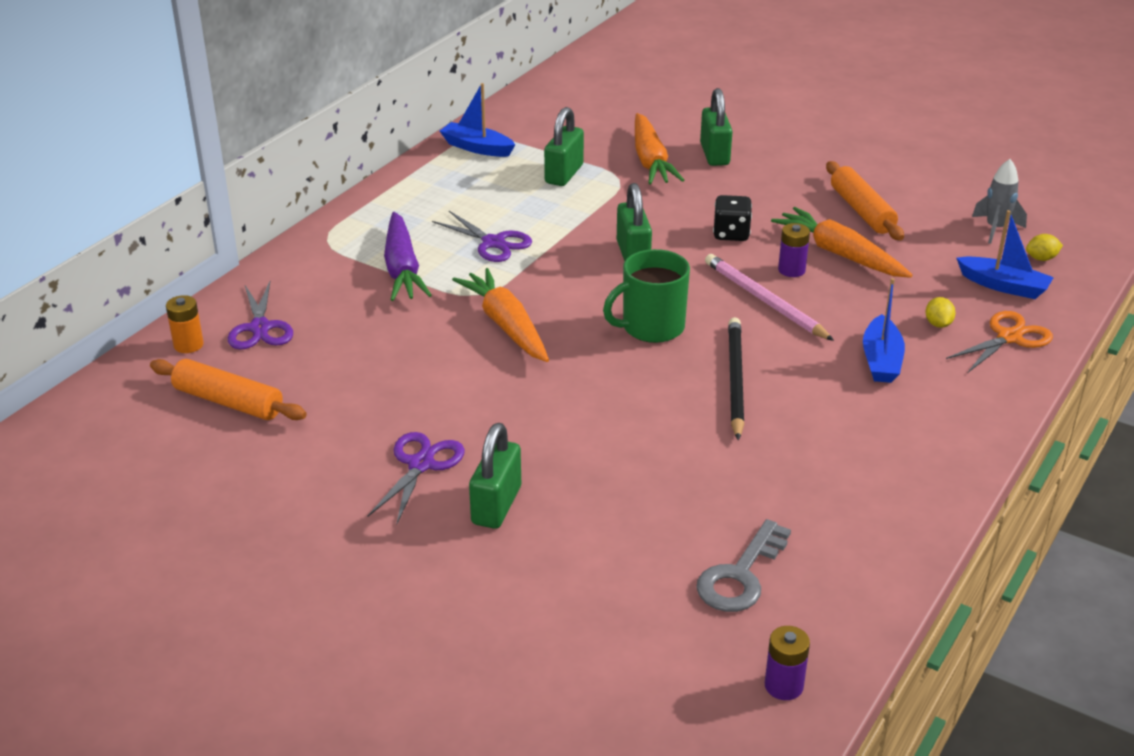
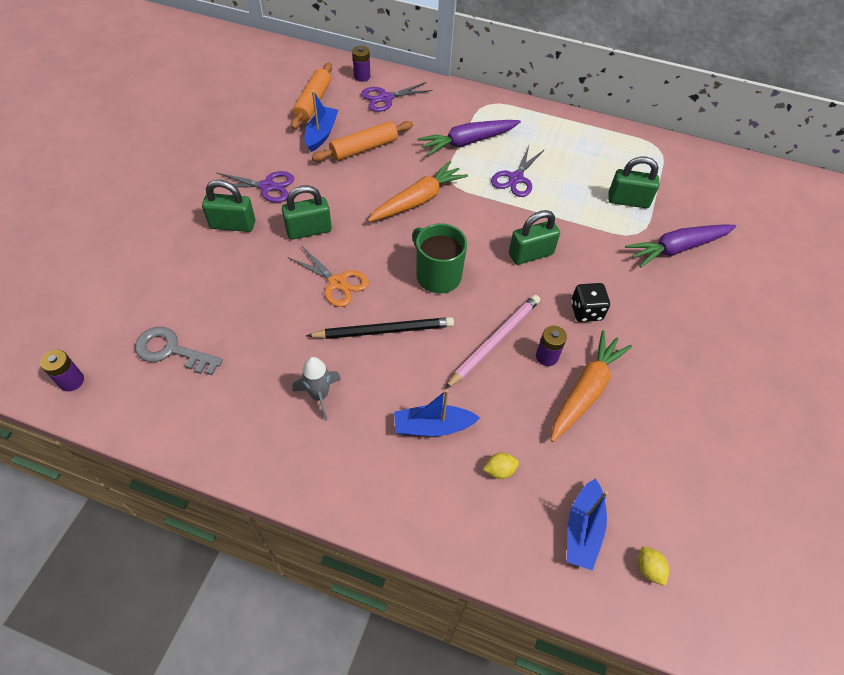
camera: 75 degrees right, 20 degrees up
orange battery [166,295,204,353] -> purple battery [352,46,370,82]
blue boat [440,83,515,157] -> blue boat moved to [305,91,338,152]
orange carrot [635,113,684,184] -> purple carrot [625,224,736,268]
green padlock [700,88,733,166] -> green padlock moved to [282,185,332,240]
orange rolling pin [826,161,904,240] -> orange rolling pin moved to [312,121,413,162]
orange scissors [946,311,1053,372] -> orange scissors moved to [289,246,369,307]
grey rocket [972,159,1027,244] -> grey rocket moved to [293,357,341,421]

